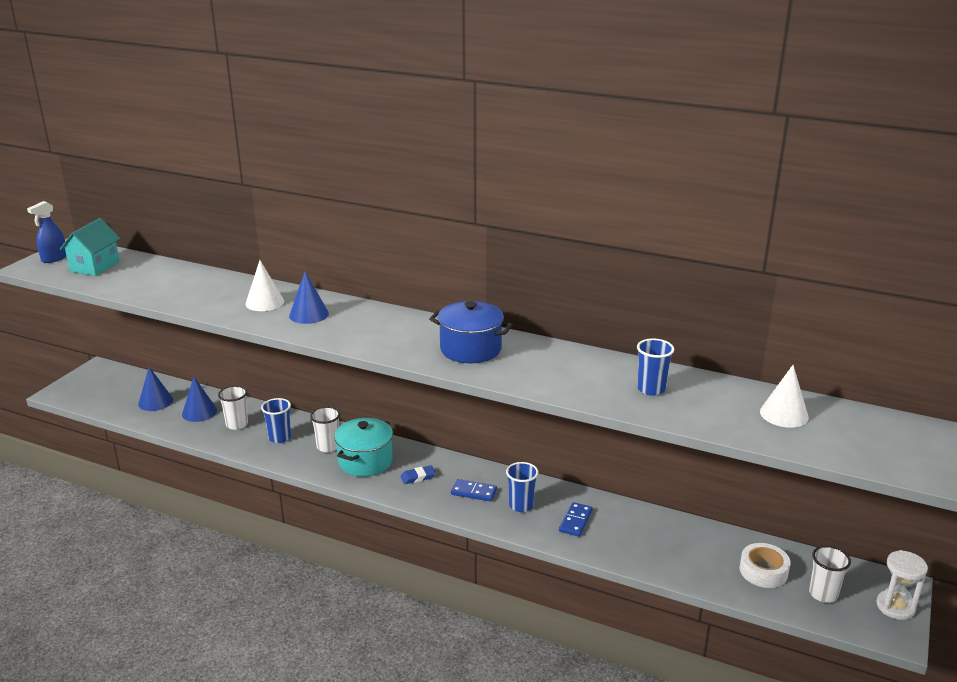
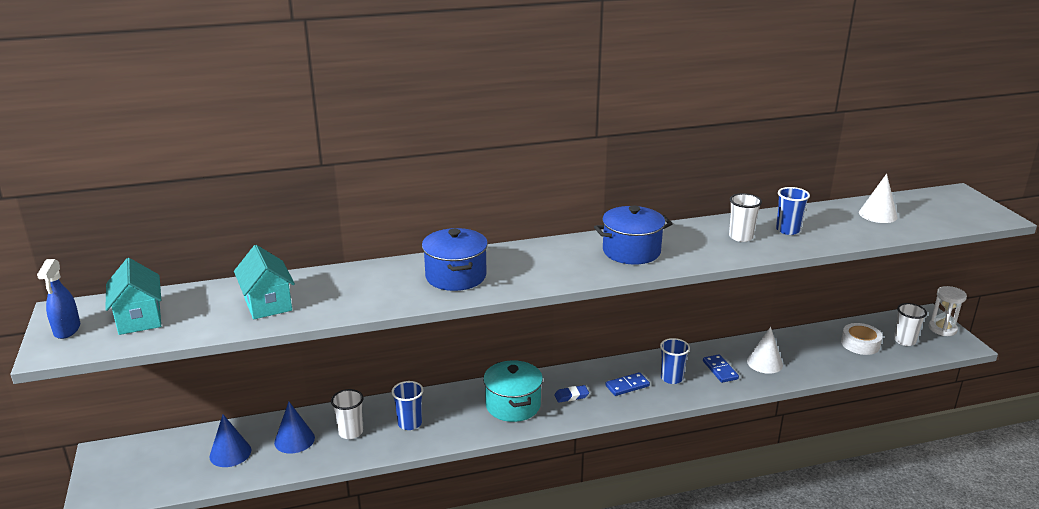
camera: 40 degrees left, 0 degrees up
white cone [245,260,284,311] -> white cone moved to [747,327,783,374]
blue cone [289,272,329,324] -> blue pot [422,228,488,291]
white cup [310,407,340,452] -> white cup moved to [729,193,762,242]
blue eraser [400,465,436,484] -> blue eraser turned 45 degrees clockwise [554,385,589,403]
none -> turquoise house [234,245,295,319]

